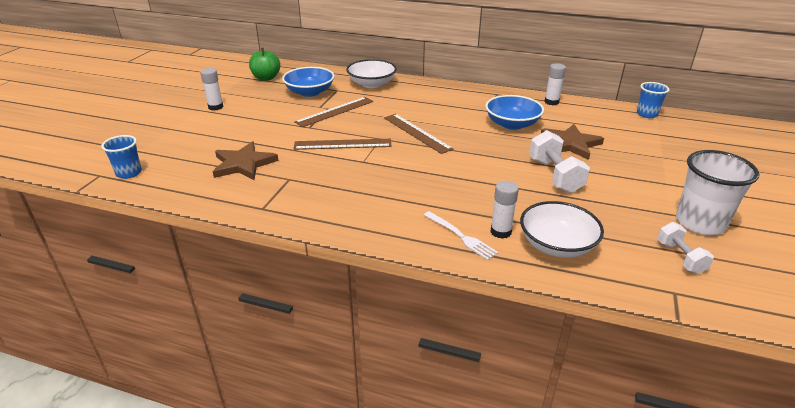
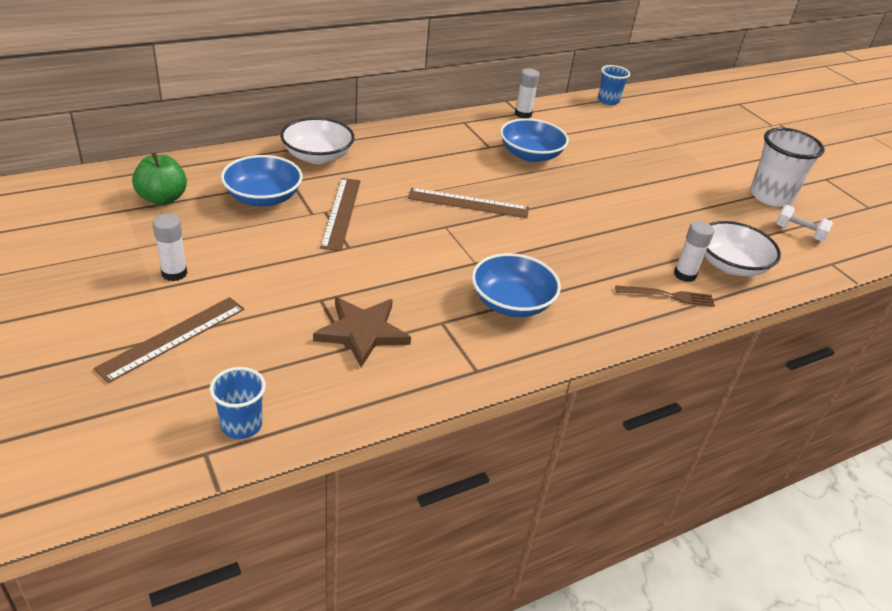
camera: 50 degrees left, 5 degrees up
brown ruler [293,139,391,150] -> brown ruler moved to [93,297,245,383]
white fork [424,211,498,260] -> brown fork [615,285,715,307]
white dumbbell [529,130,590,193] -> none
brown star [541,124,604,160] -> none
none -> blue bowl [472,253,561,317]

